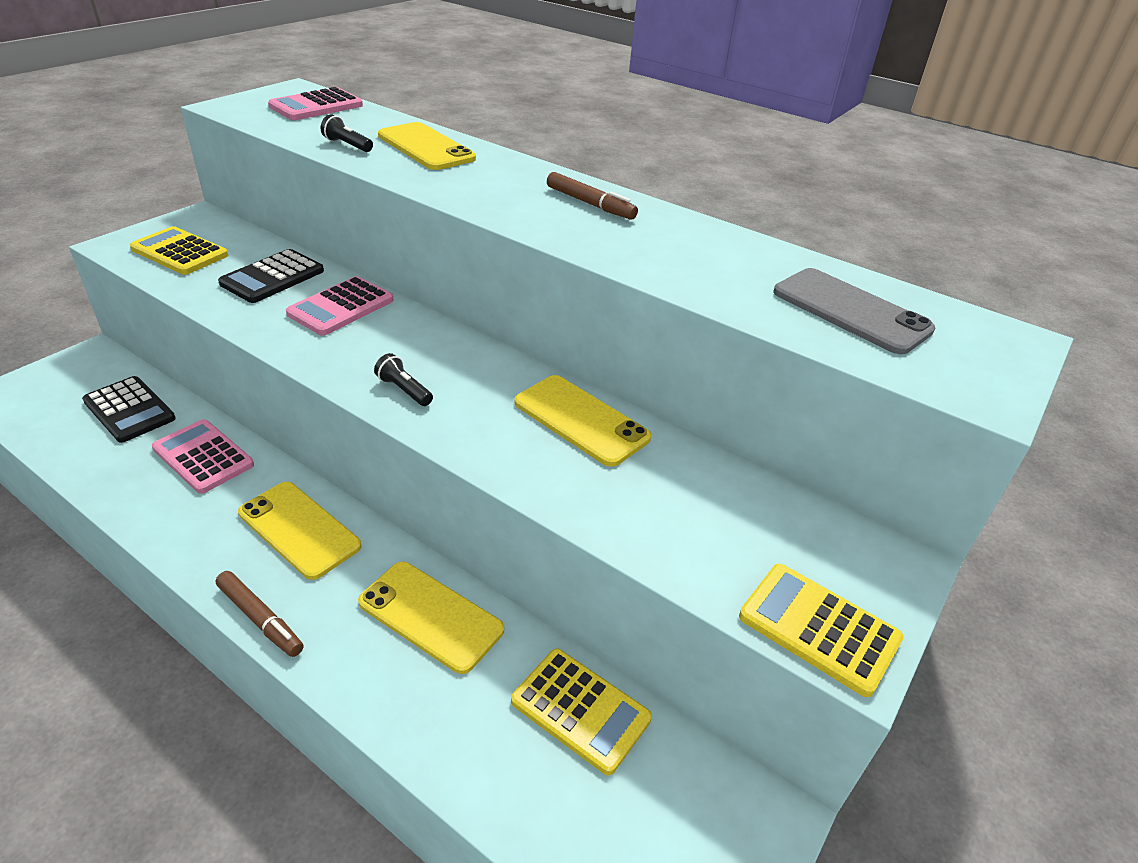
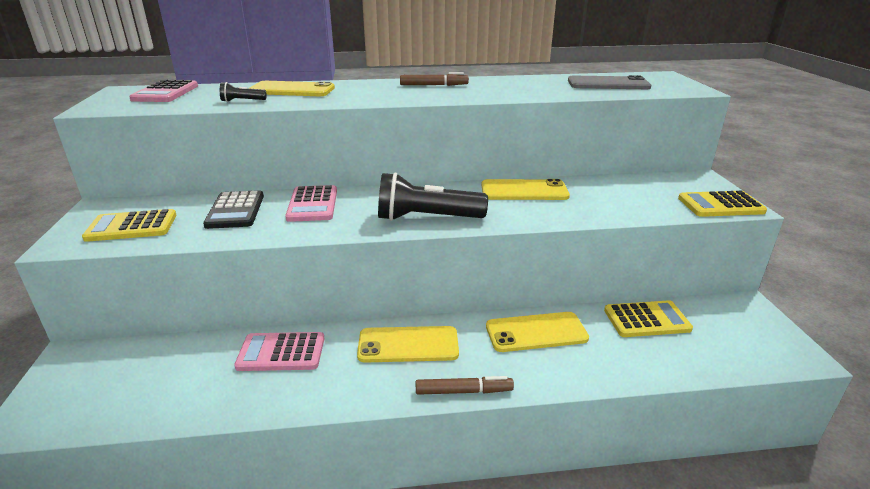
camera: 40 degrees left, 10 degrees down
black calculator [82,376,176,443] -> none
black flashlight [374,353,433,406] -> black flashlight [378,172,488,221], size x2.27

